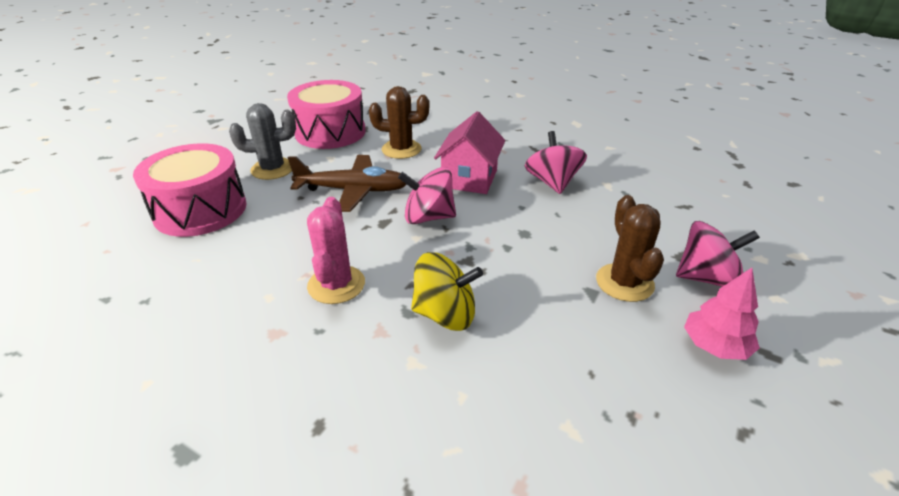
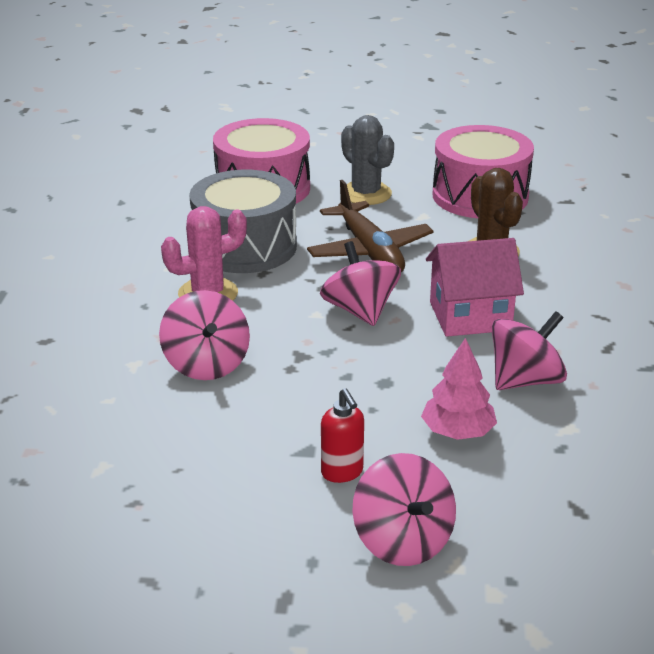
camera: 65 degrees right, 5 degrees down
yellow spinning top [411,252,483,331] -> pink spinning top [159,290,250,380]
brown cactus [596,195,664,302] -> red soap dispenser [321,388,364,483]
pink tree [684,268,760,360] -> pink tree moved to [421,338,497,440]
none -> grey drum [189,170,297,273]

